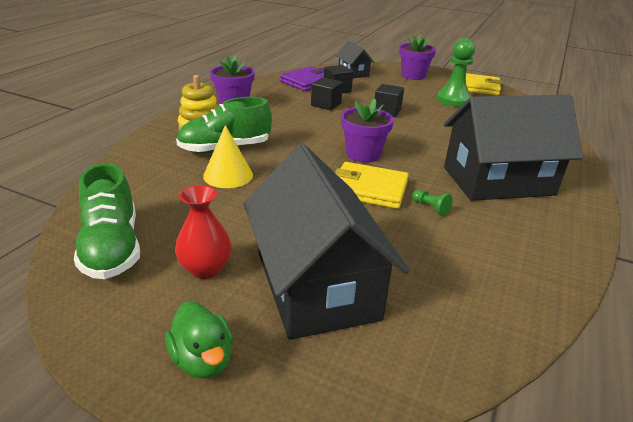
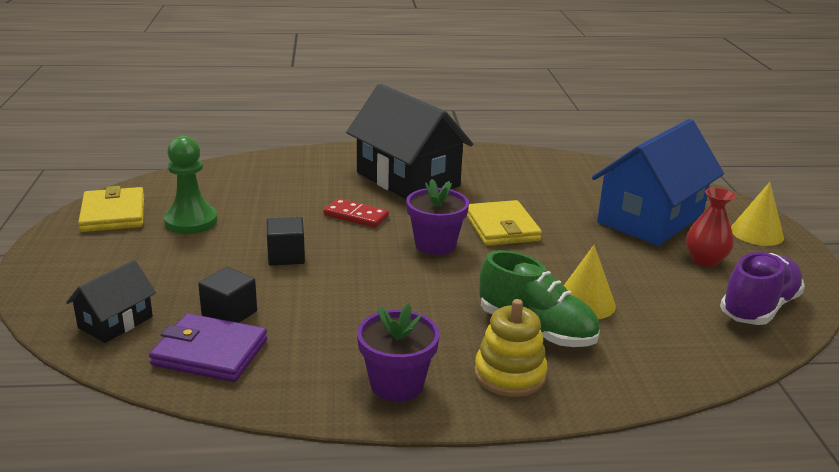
camera: 120 degrees left, 5 degrees down
green shoe [74,163,140,279] -> purple shoe [720,252,805,325]
green duck [165,301,233,379] -> yellow cone [731,182,784,246]
black house [244,144,409,340] -> blue house [592,119,724,246]
black cube [311,77,343,110] -> none
purple flower pot [399,35,436,80] -> none
green pawn [412,190,453,216] -> none
none -> red domino [323,198,389,228]

